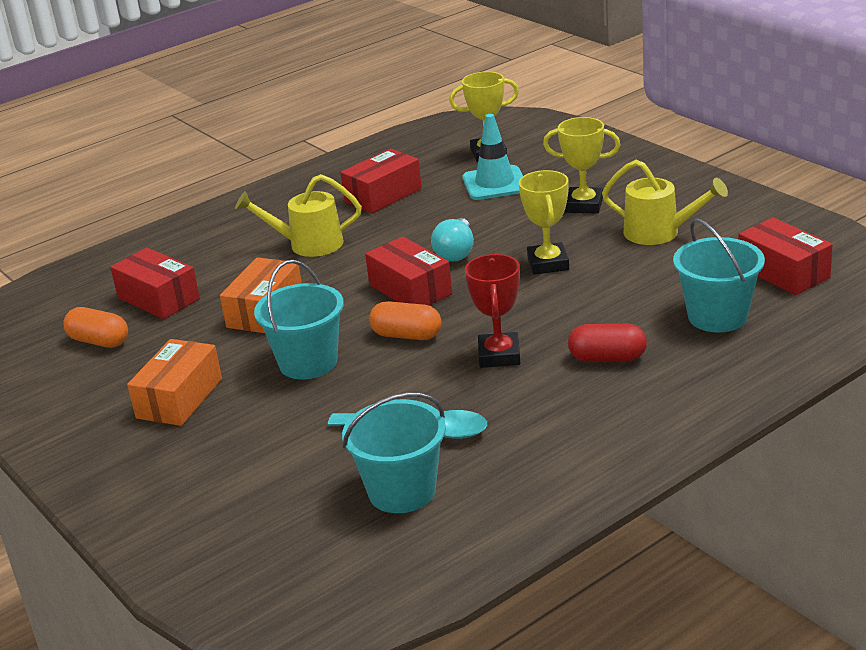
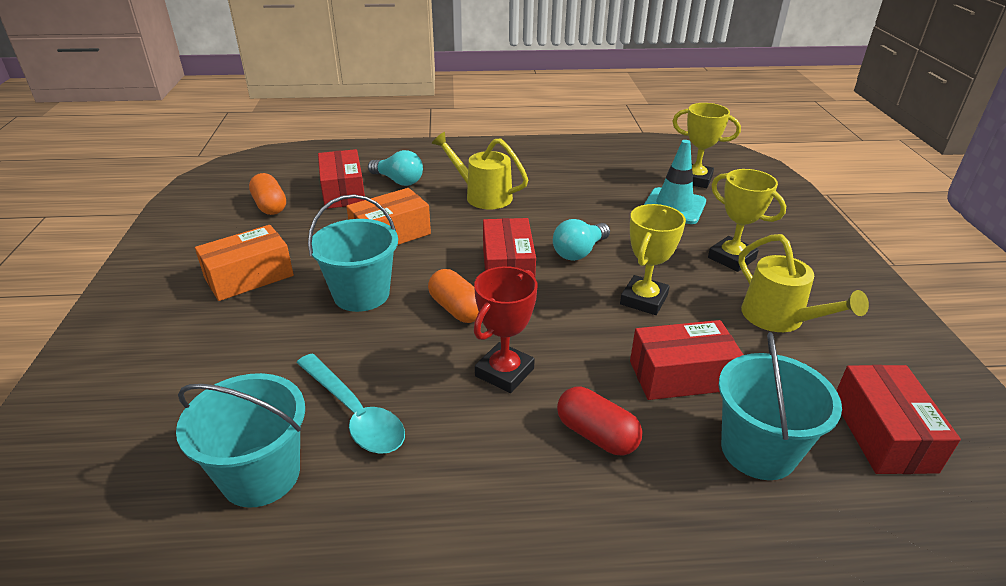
camera: 30 degrees right, 5 degrees up
red box [340,149,422,213] -> red box moved to [630,320,744,400]
none -> turquoise light bulb [368,150,423,186]

